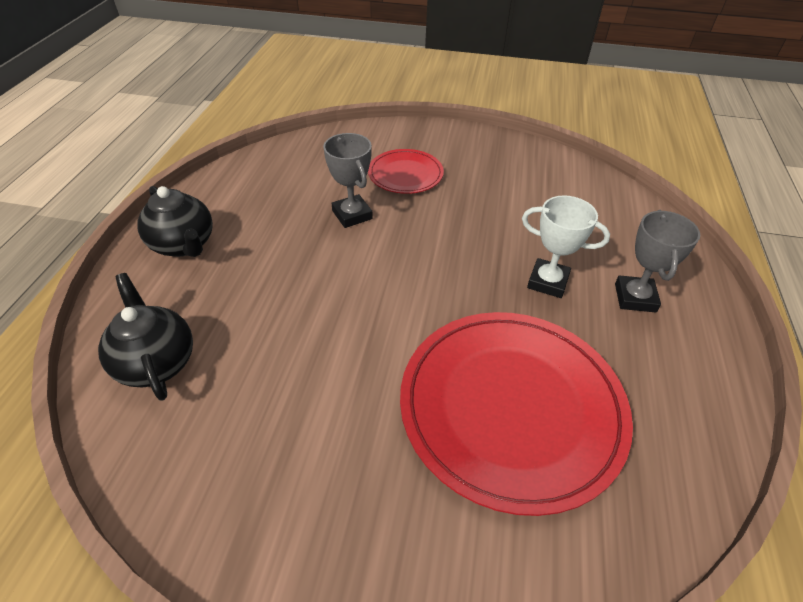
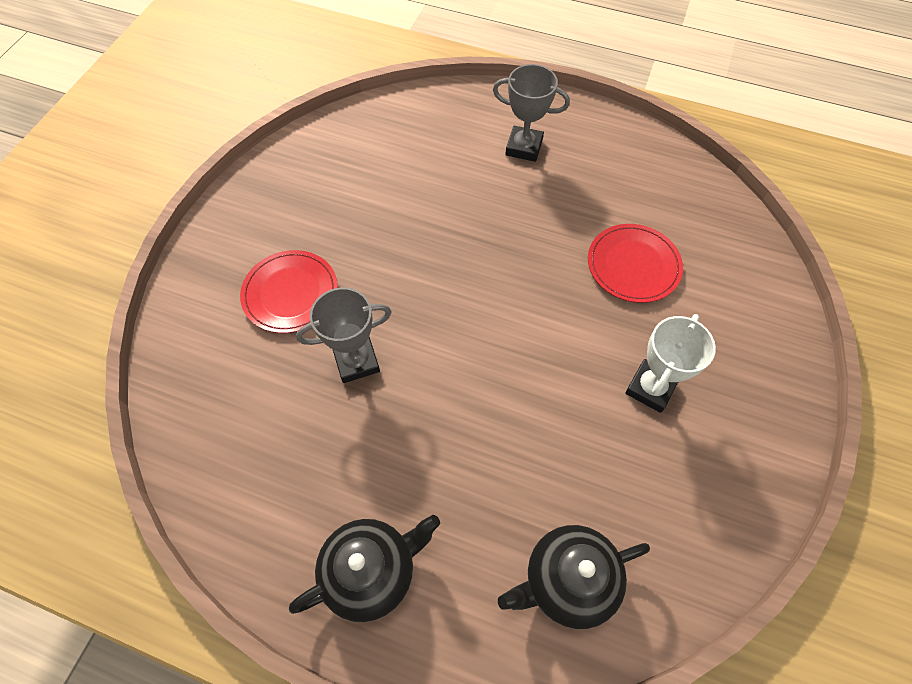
camera: 80 degrees left, 15 degrees up
red plate [400,312,633,516] -> red plate [588,224,683,303], size x0.50
white trophy [522,195,610,298] -> white trophy moved to [625,314,716,413]

